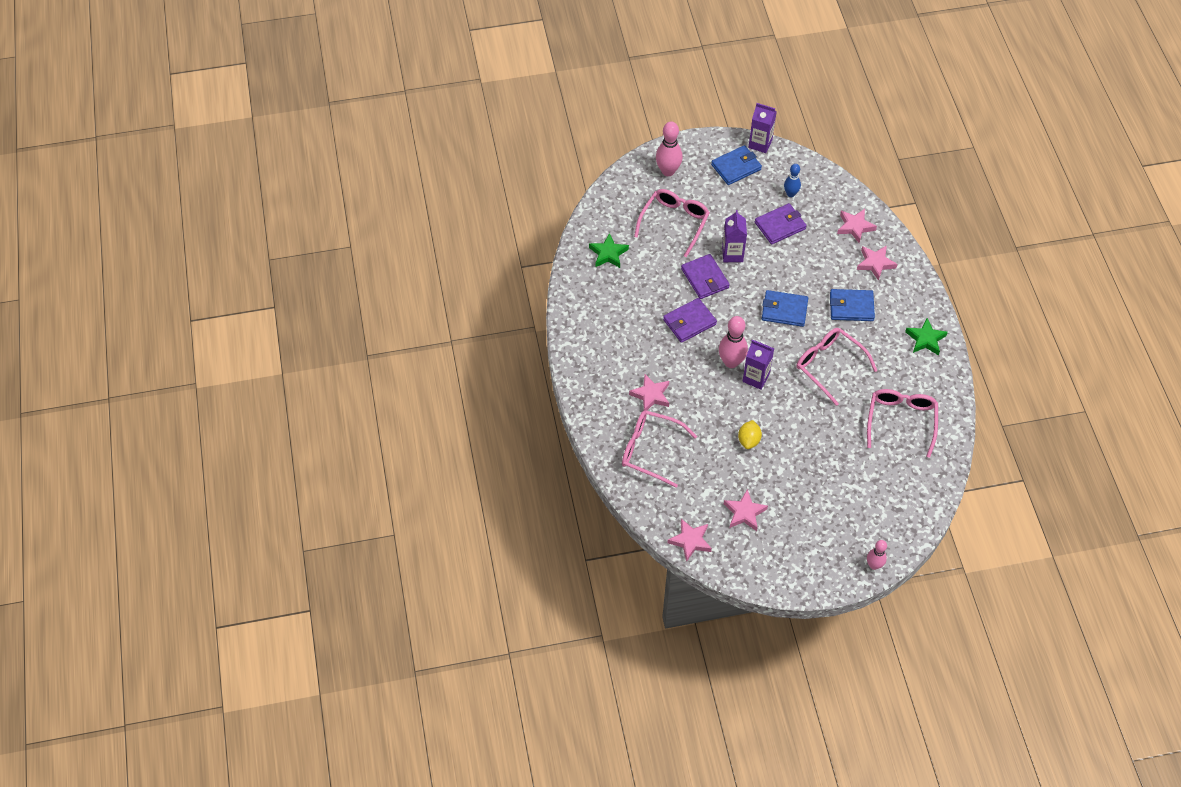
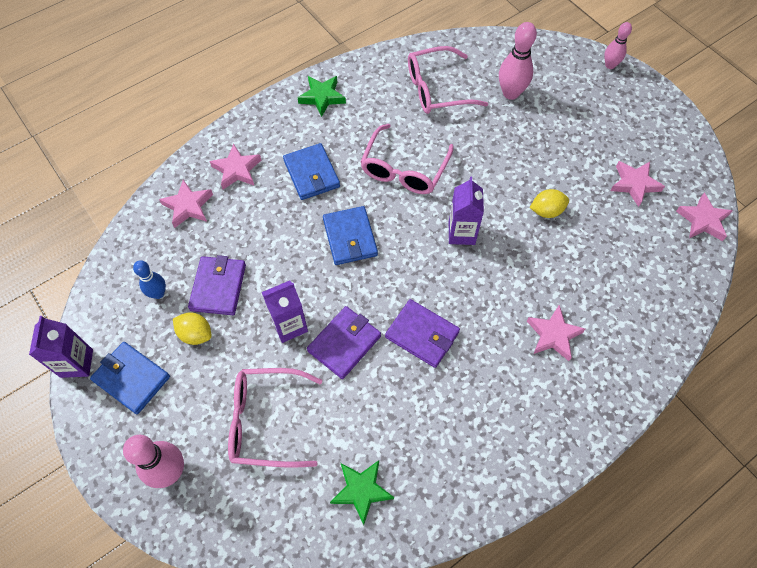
camera: 115 degrees left, 5 degrees up
pink glasses [622,410,697,487] -> none
pink bowling pin [719,316,748,368] -> pink bowling pin moved to [499,22,537,100]
purple wallet [755,203,807,244] -> purple wallet turned 60 degrees clockwise [188,255,246,315]
none -> yellow lemon [173,312,212,345]

